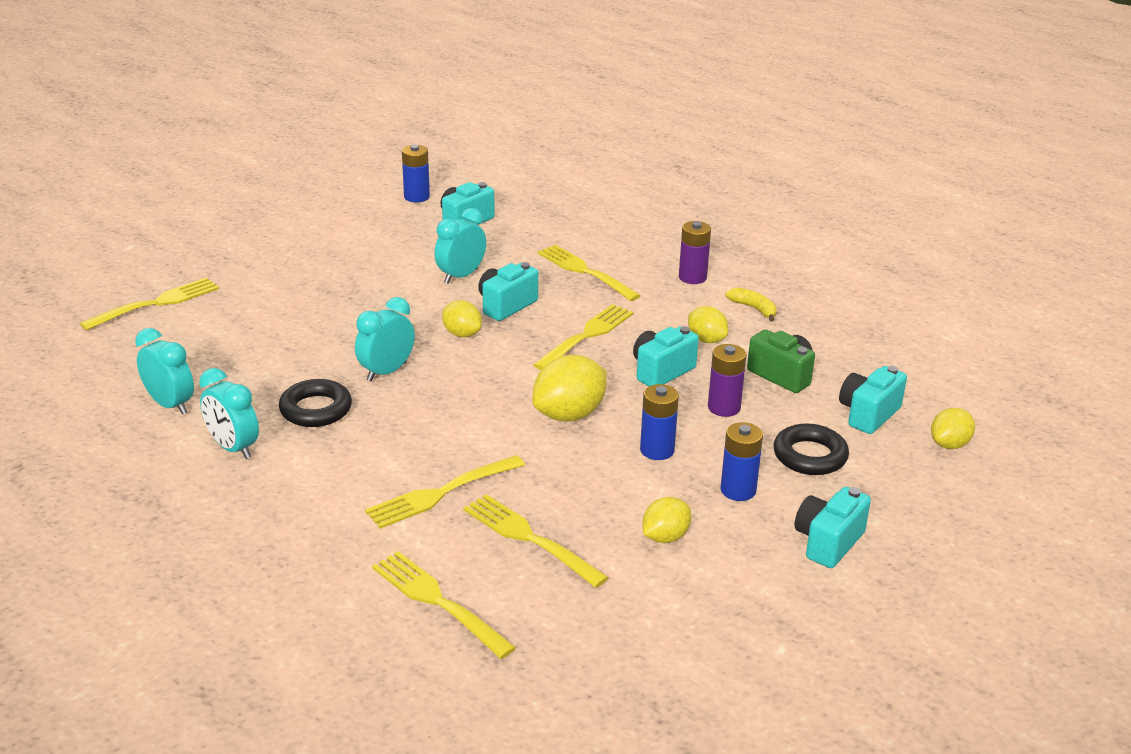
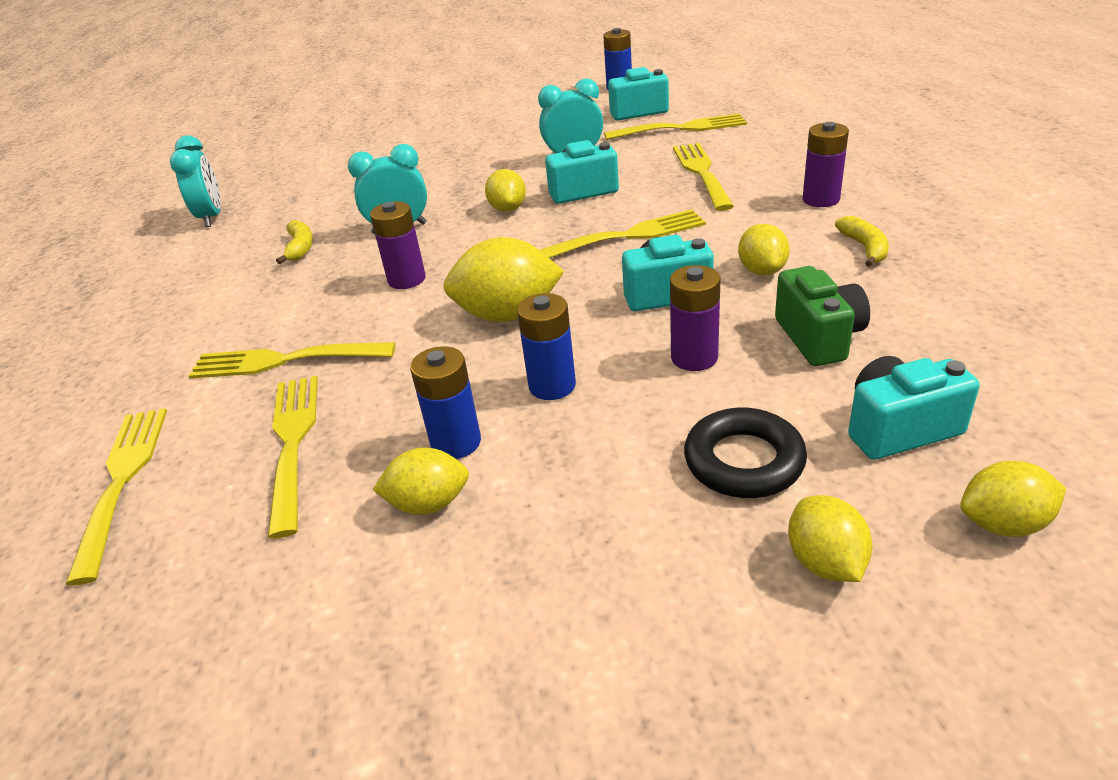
camera: 40 degrees right, 5 degrees up
yellow fork [80,277,219,331] -> yellow fork moved to [604,113,747,140]
turquoise clock [199,368,259,459] -> none
black ring [279,379,352,427] -> yellow banana [276,220,313,264]
blue battery [721,422,763,501] -> blue battery moved to [410,346,481,459]
turquoise camera [794,487,871,568] -> none
none -> purple battery [370,201,426,289]
none -> yellow lemon [788,495,873,582]

